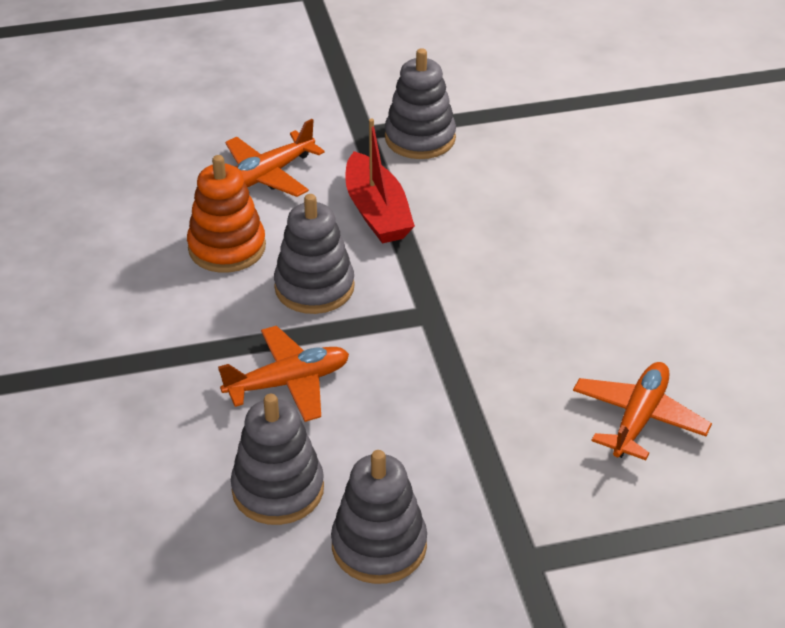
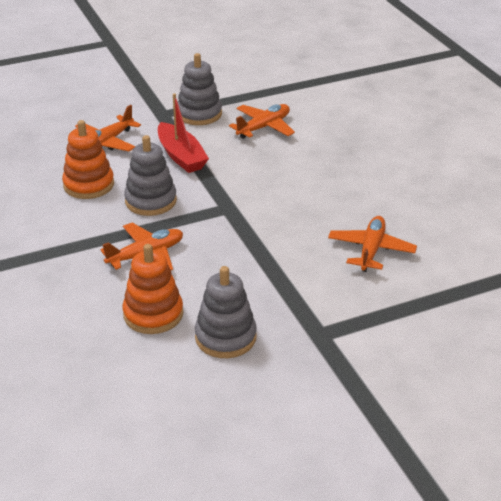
camera: 10 degrees left, 5 degrees down
grey stacking toy [231,394,324,525] -> orange stacking toy [122,244,183,334]
none -> orange plane [229,104,295,139]

